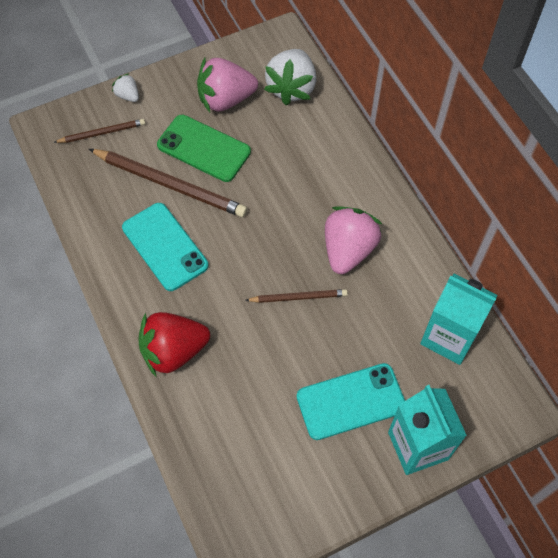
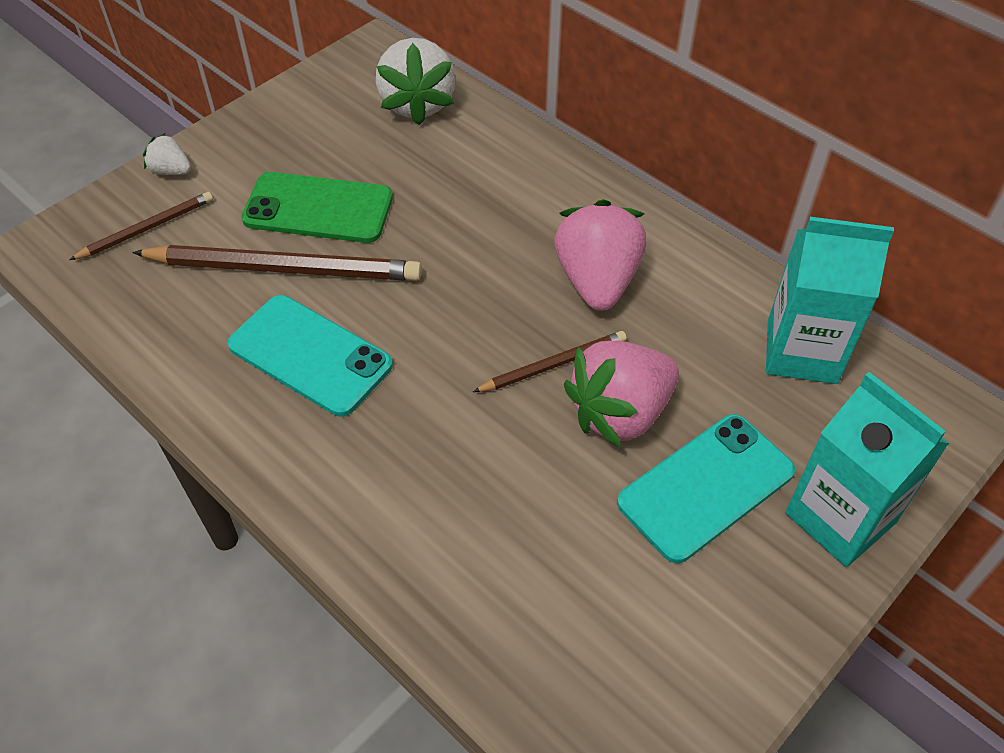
camera: 20 degrees left, 10 degrees down
red strawberry [139,312,210,376] -> none
pink strawberry [197,58,258,112] -> pink strawberry moved to [564,341,679,448]

